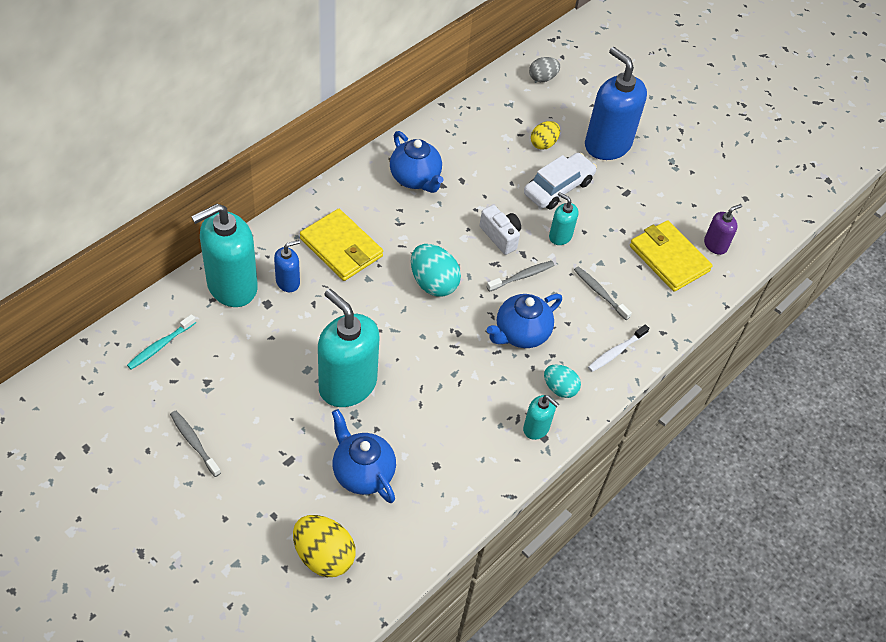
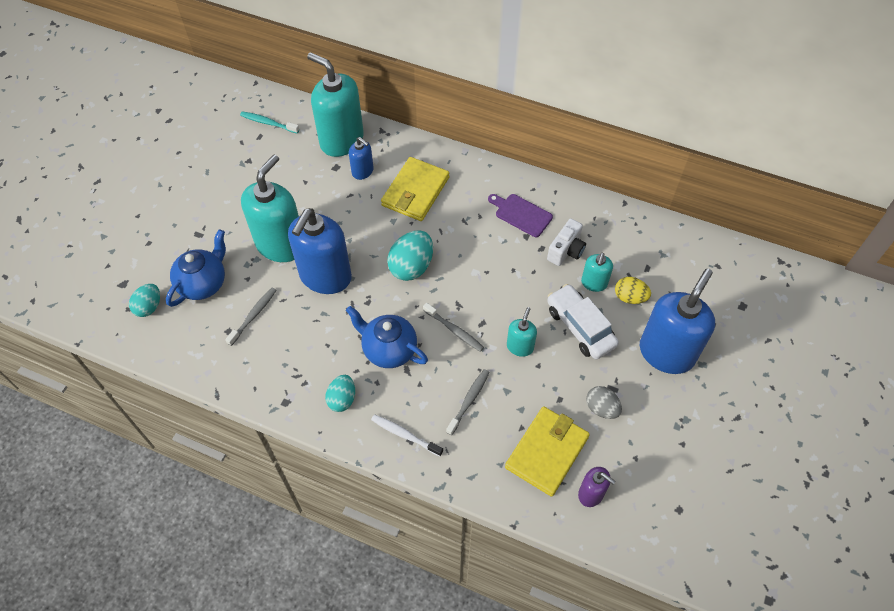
camera: 75 degrees right, 5 degrees up
grey toothbrush [170,411,221,477] -> grey toothbrush moved to [225,288,277,346]
yellow egg [293,515,356,577] -> none
blue teapot [390,131,443,193] -> purple cutting board [488,194,553,237]
white camera [480,205,521,255] -> white camera moved to [547,218,586,266]
turquoise soap dispenser [523,395,559,440] -> turquoise soap dispenser moved to [581,253,613,292]
white car [524,153,597,209] -> white car turned 150 degrees counterclockwise [547,284,619,359]
grey egg [529,57,560,82] -> grey egg moved to [586,386,622,419]
none -> turquoise egg [129,284,160,317]
none -> blue soap dispenser [288,208,352,294]

